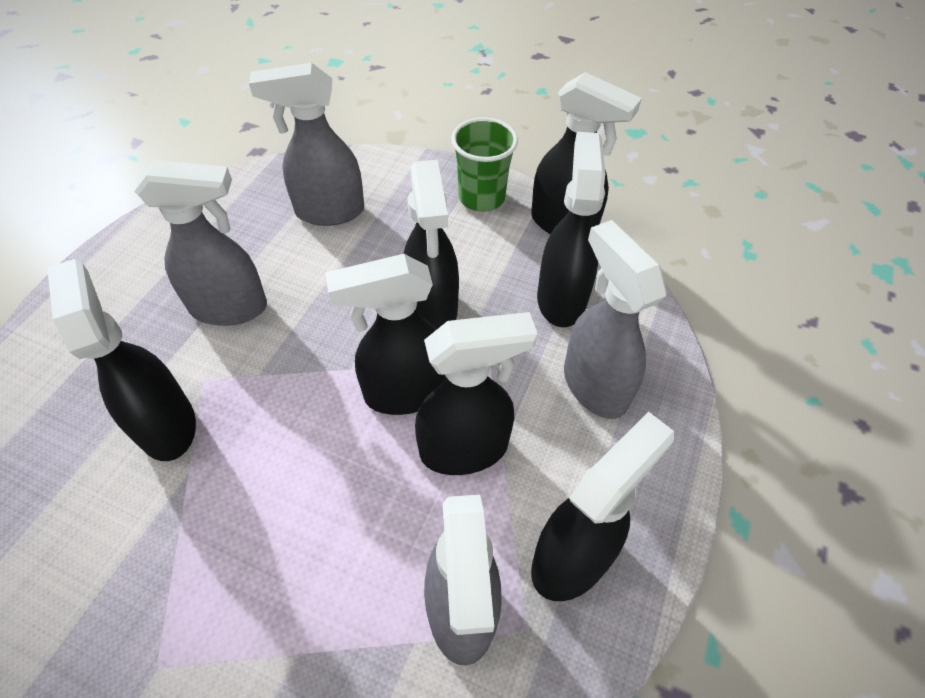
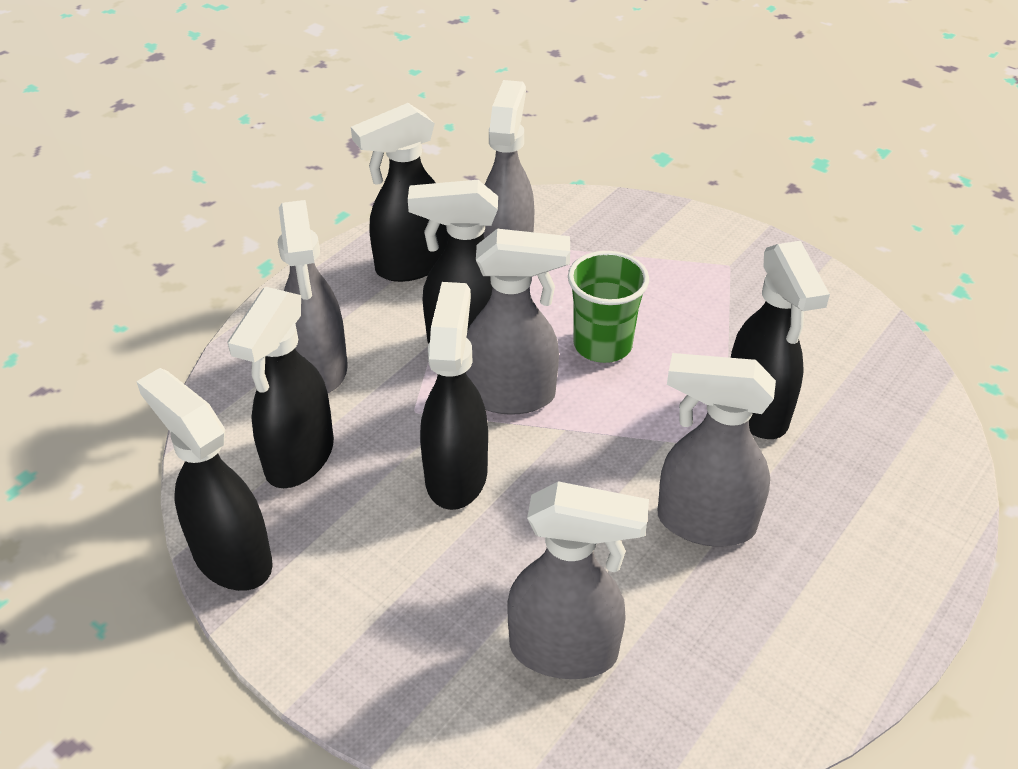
camera: 165 degrees left, 10 degrees down
black spray bottle [326,254,446,415] -> grey spray bottle [466,229,570,415]
green cup [451,117,518,212] -> green cup moved to [568,251,649,363]

